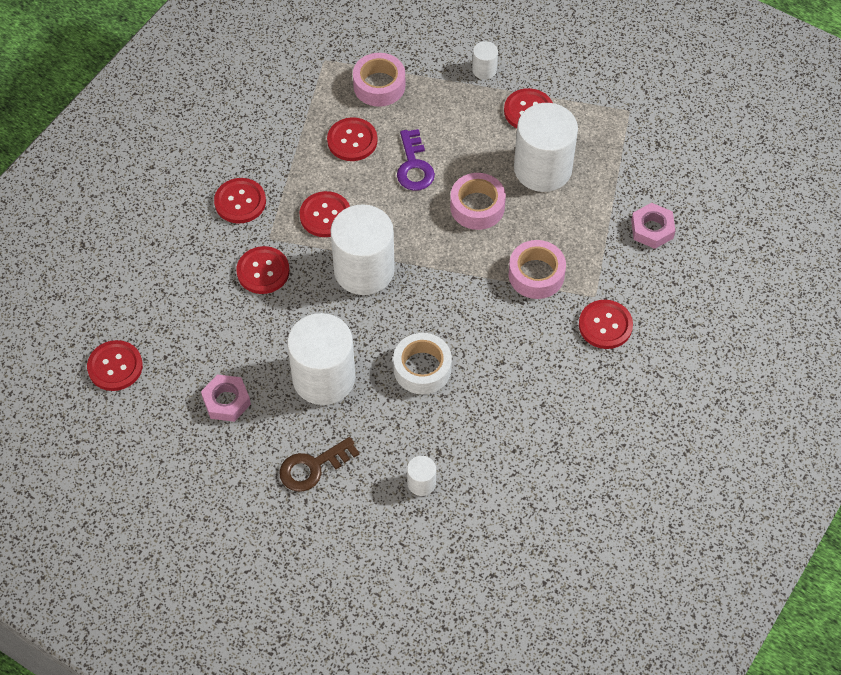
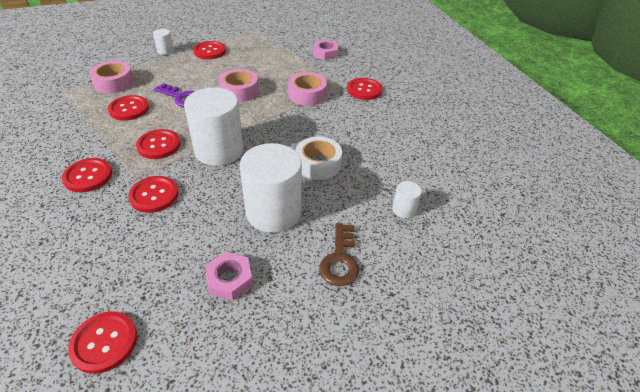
camera: 55 degrees left, 15 degrees down
white cylinder [514,103,578,192] -> none

